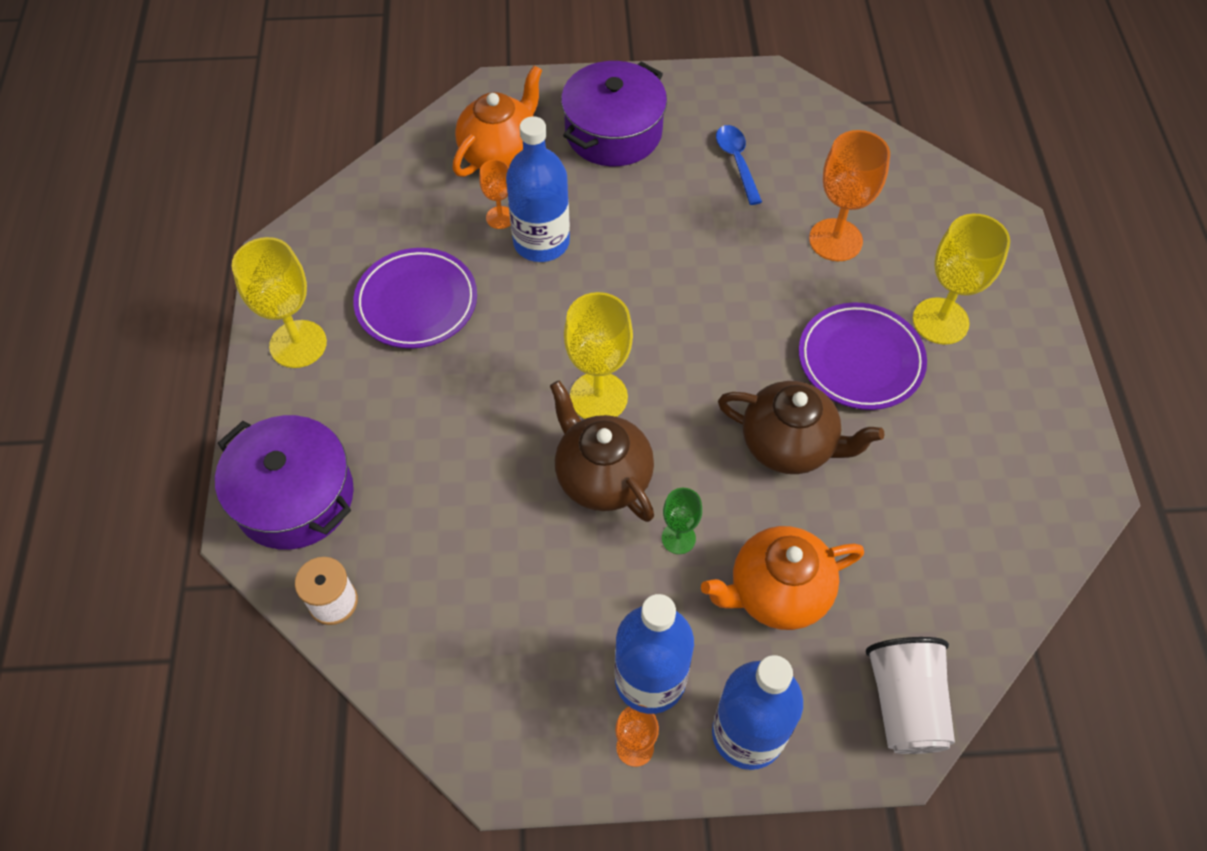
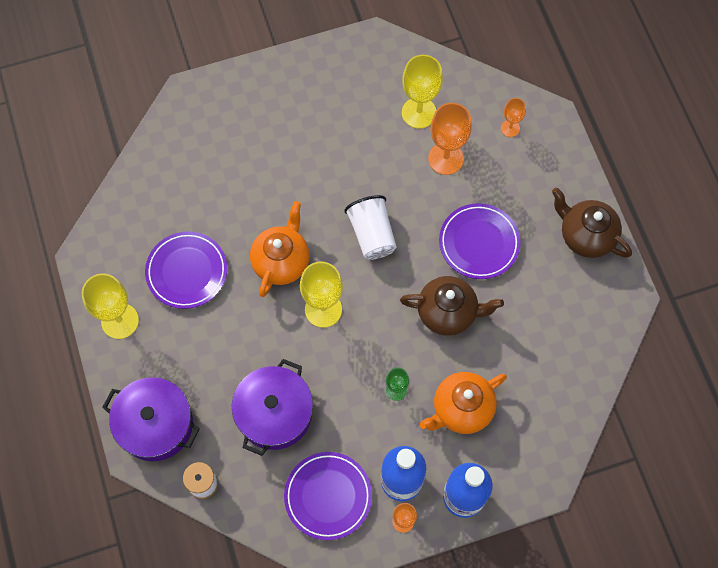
camera: 15 degrees left, 10 degrees up
orange teapot [453,65,542,177] -> orange teapot moved to [250,201,310,297]
orange goblet [479,160,511,229] -> orange goblet moved to [501,98,526,137]
blue bottle [506,116,570,262] -> none
brown teapot [550,380,654,522] -> brown teapot moved to [552,188,632,258]
purple pot [561,61,667,166] -> purple pot moved to [232,359,313,456]
blue spoon [716,125,762,205] -> none
white cup [866,637,955,754] -> white cup moved to [344,195,397,260]
yellow goblet [913,213,1010,345] -> yellow goblet moved to [402,55,443,129]
none -> purple plate [284,452,372,540]

